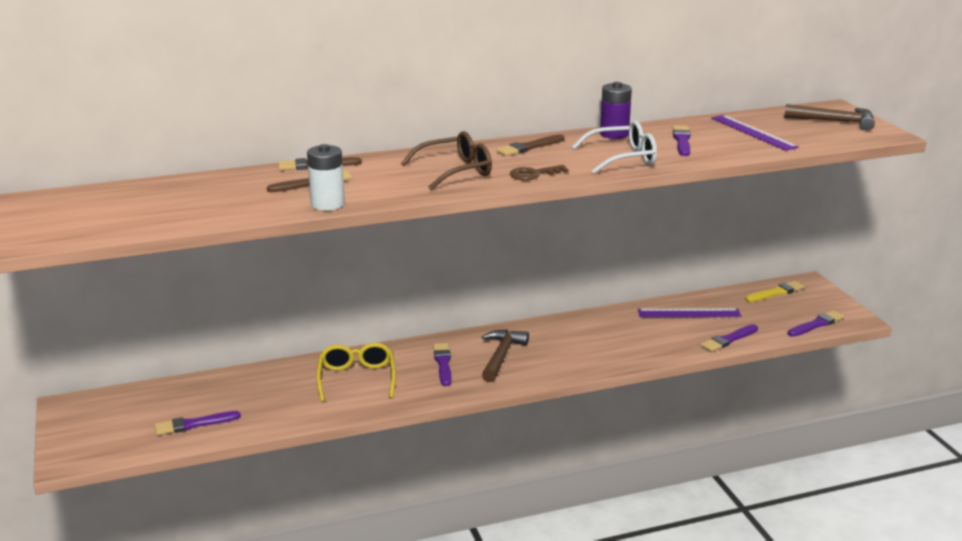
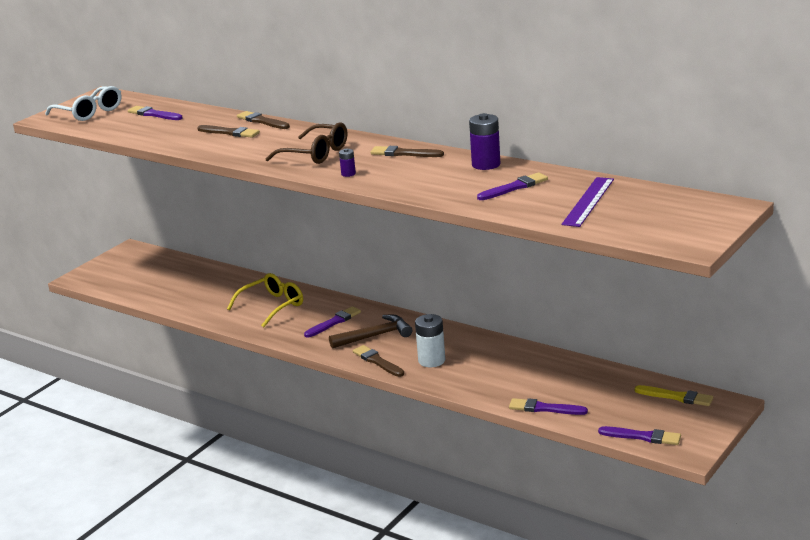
camera: 55 degrees right, 0 degrees up
purple brush [155,411,241,435] -> purple brush moved to [128,106,182,120]
white battery [307,144,345,211] -> white battery moved to [415,314,445,367]
brown key [510,165,568,181] -> purple battery [339,149,356,177]
white glasses [572,120,657,174] -> white glasses moved to [45,86,121,121]
purple ruler [638,308,741,317] -> none
brown hammer [784,104,875,131] -> none
none -> brown brush [353,345,404,377]

